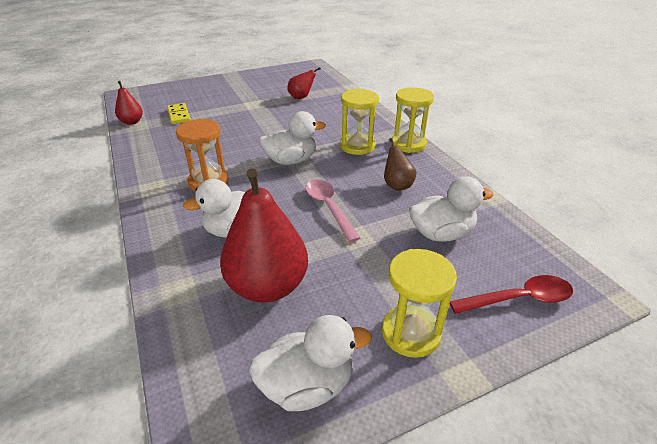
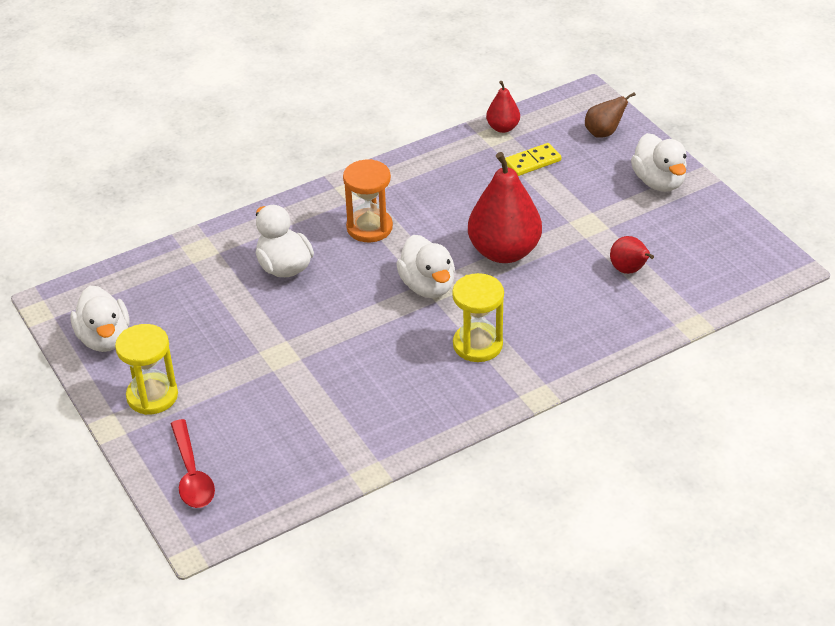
camera: 85 degrees right, 5 degrees up
red pear [220,169,308,303] -> red pear moved to [468,152,542,263]
pink spoon [306,179,360,242] -> none
brown pear [384,138,416,190] -> brown pear moved to [585,92,636,138]
yellow hourglass [392,87,434,153] -> none
white duck [409,176,493,242] -> white duck moved to [631,133,687,192]

